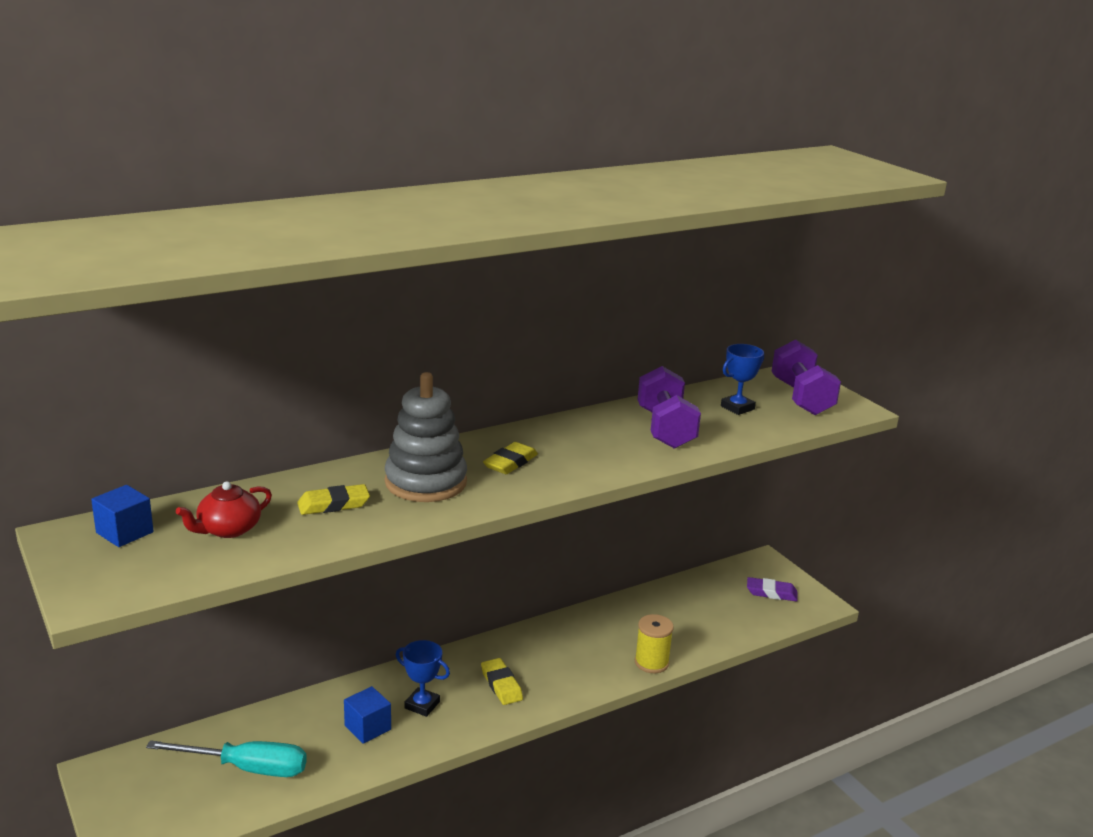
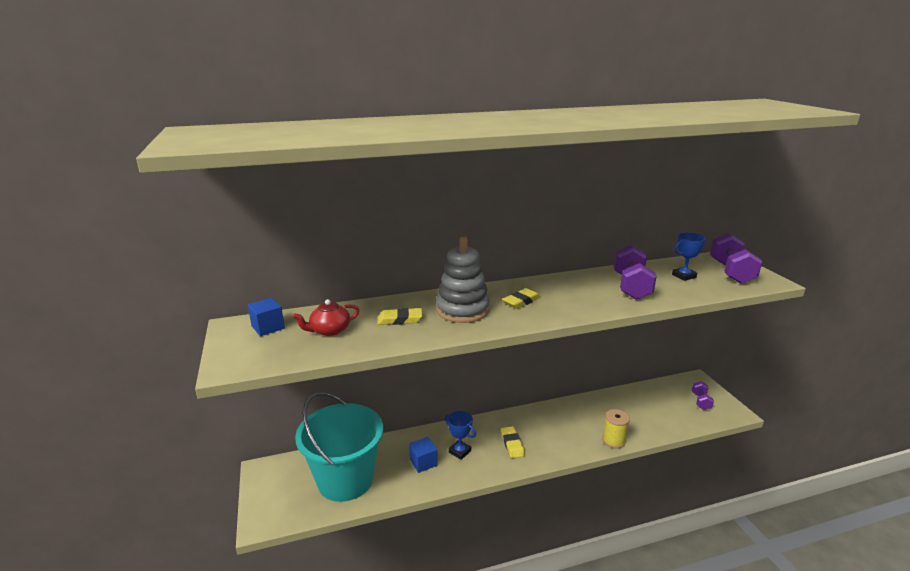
camera: 15 degrees right, 0 degrees up
turquoise screwdriver [146,740,307,777] -> turquoise bucket [295,392,383,502]
purple eraser [747,577,798,601] -> purple dumbbell [692,381,714,410]

